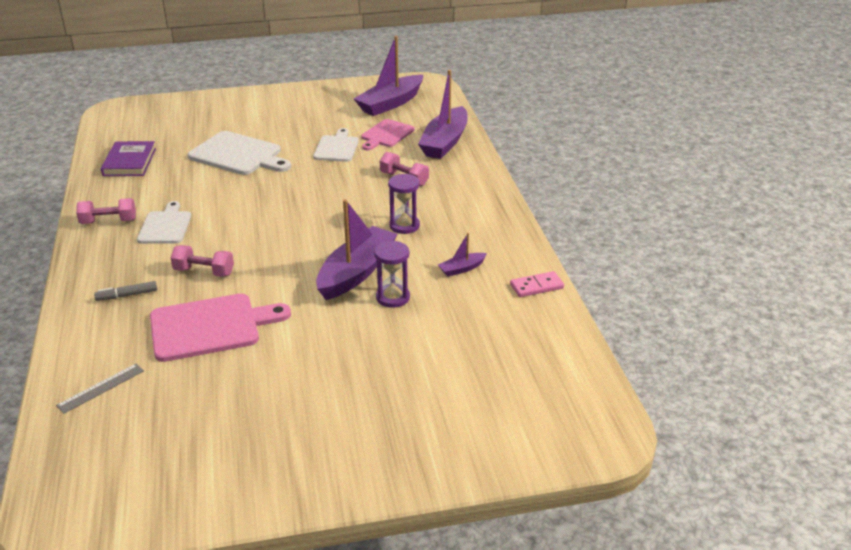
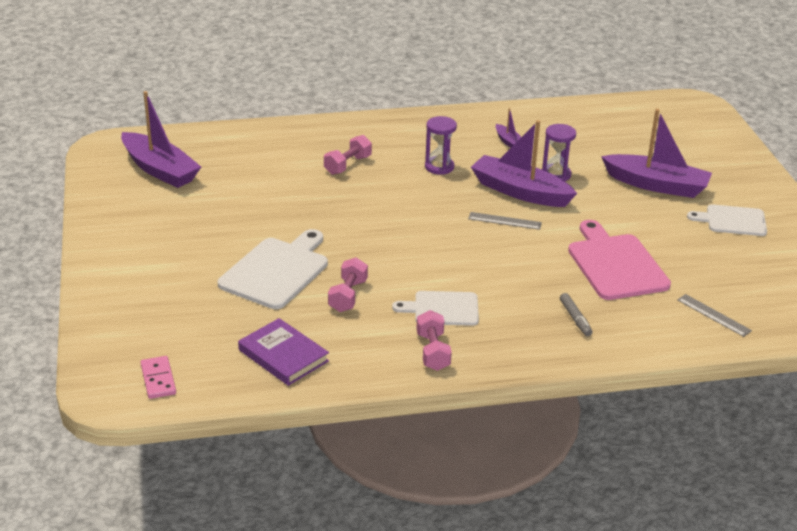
camera: 90 degrees left, 0 degrees up
purple book [101,141,156,176] -> purple book turned 45 degrees clockwise [238,318,329,386]
pink dumbbell [171,245,234,277] -> pink dumbbell moved to [328,257,368,312]
white cutting board [313,128,359,162] -> white cutting board moved to [687,204,767,236]
pink cutting board [361,119,415,150] -> none
purple boat [418,70,468,159] -> purple boat moved to [601,109,712,198]
pink domino [510,271,564,297] -> pink domino moved to [141,356,176,399]
none -> grey ruler [468,212,542,230]

